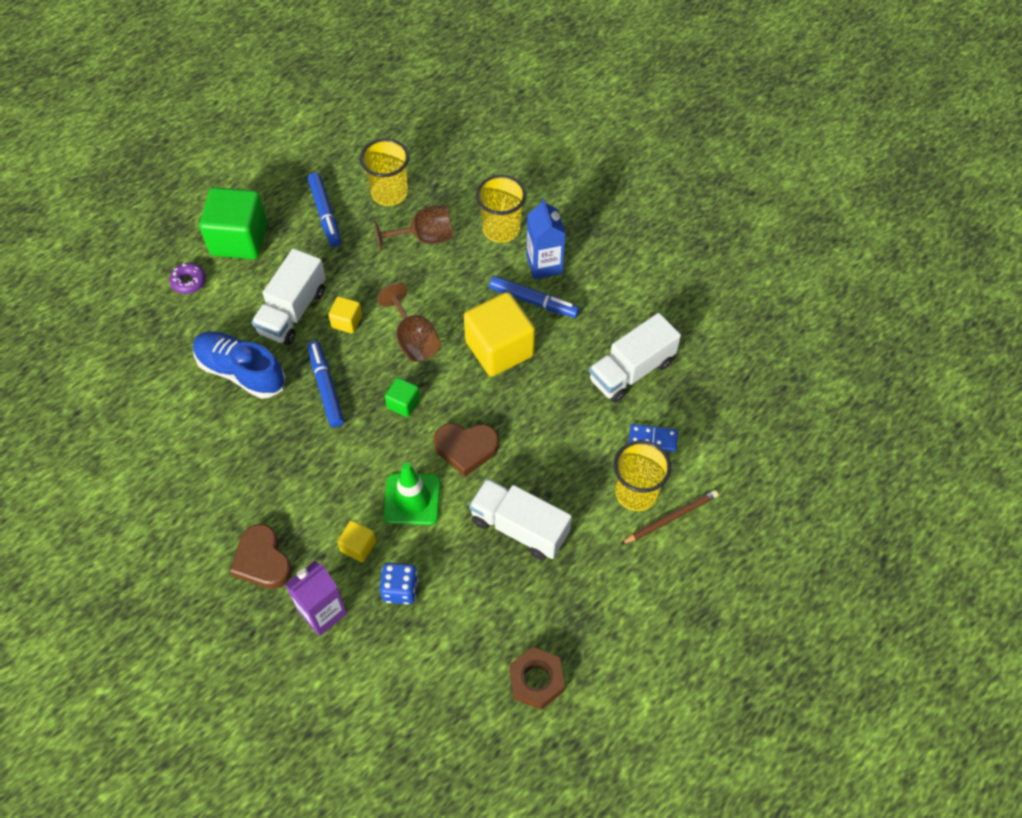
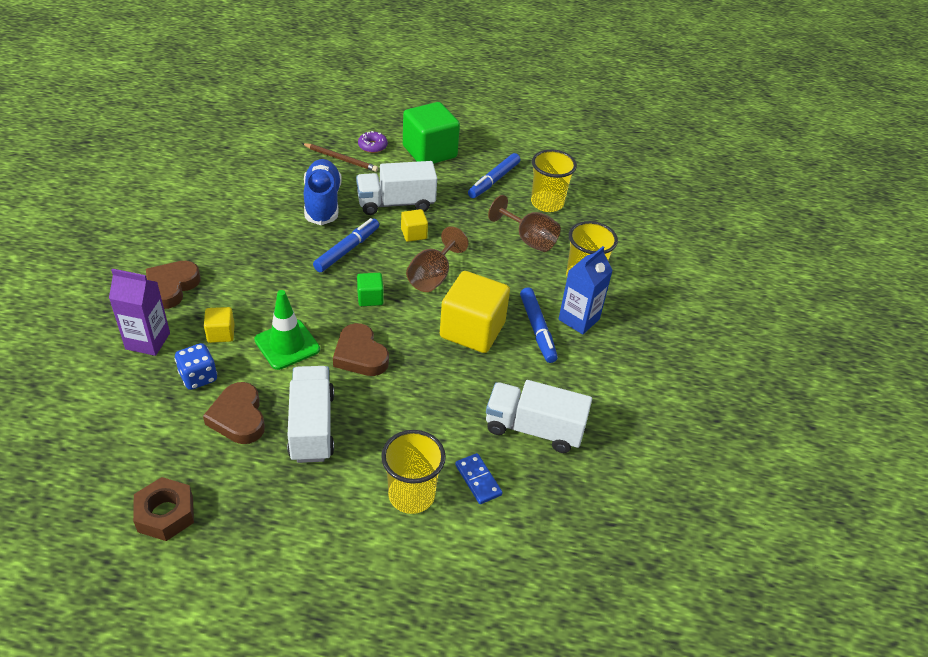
camera: 50 degrees right, 15 degrees down
brown pencil [621,490,718,544] -> brown pencil moved to [302,143,378,172]
none -> brown heart [203,382,265,444]

